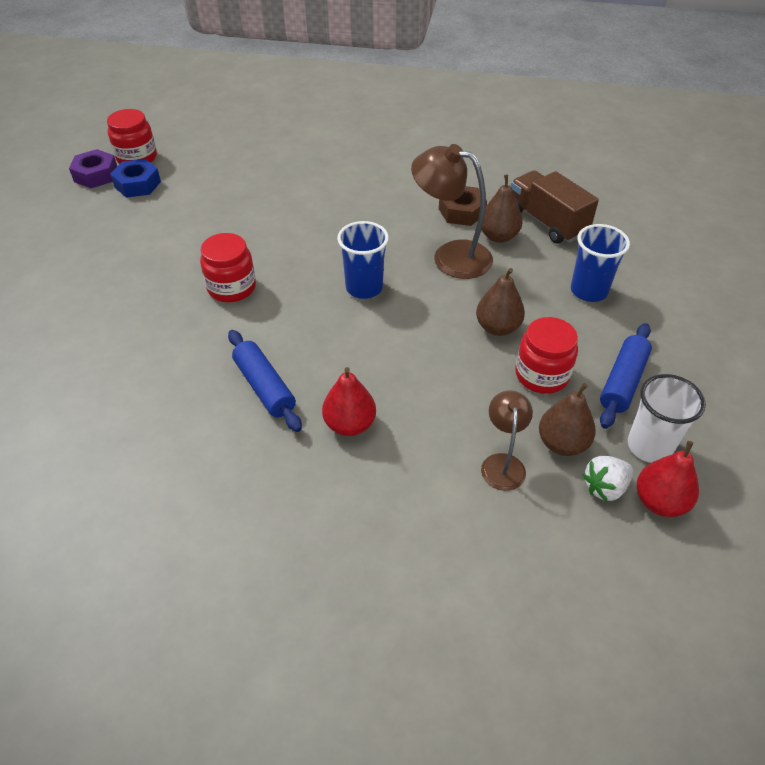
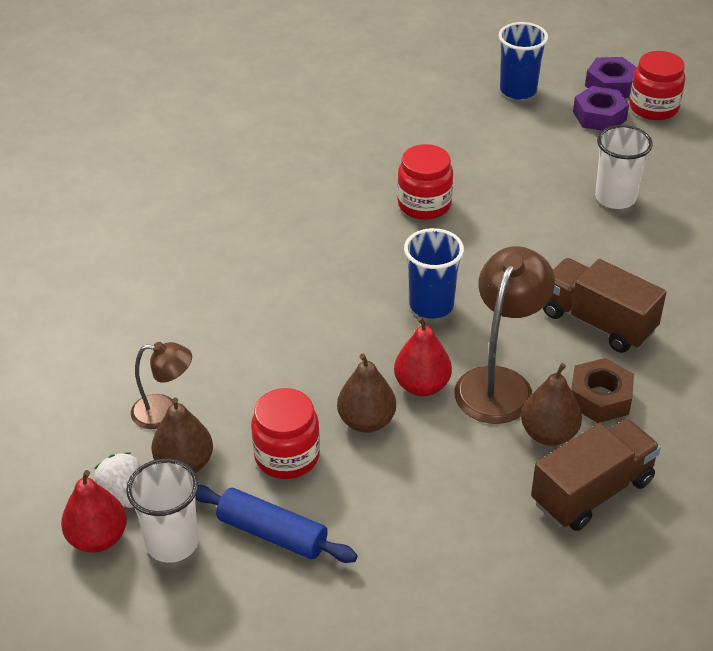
camera: 90 degrees right, 5 degrees down
blue nut [110,159,161,198] -> purple nut [573,86,629,131]
blue rolling pin [228,330,302,432] -> none
red pear [322,367,376,436] -> red pear moved to [394,316,452,396]
blue cup [571,224,630,302] -> blue cup moved to [499,22,548,100]
none -> brown truck [543,258,667,353]
none -> white cup [595,125,653,209]

